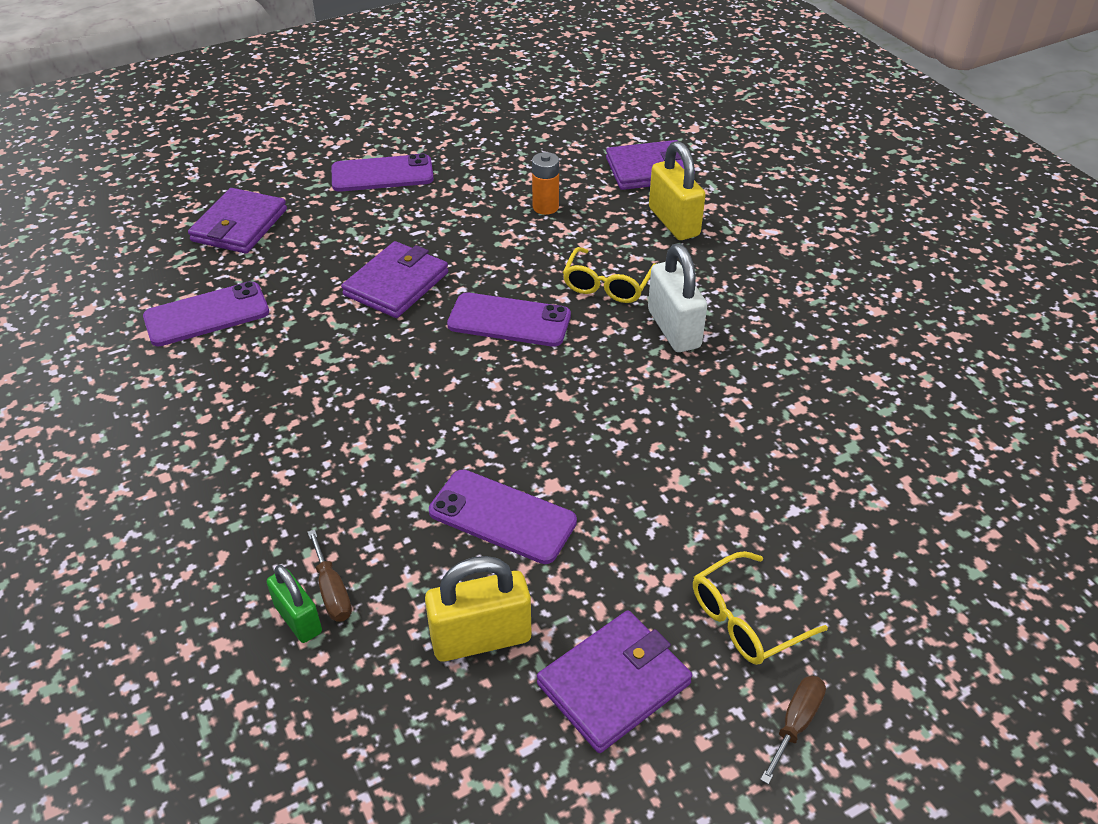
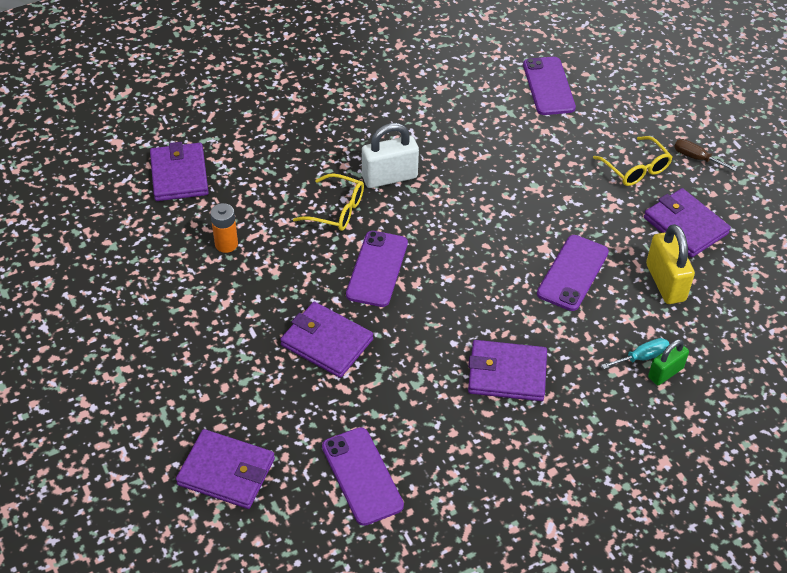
camera: 90 degrees left, 5 degrees up
brown screwdriver [308,529,352,622] -> turquoise screwdriver [601,338,670,369]
purple phone [332,154,434,192] -> purple phone moved to [523,57,576,115]
yellow padlock [649,141,706,240] -> none
none -> purple wallet [468,340,547,401]

